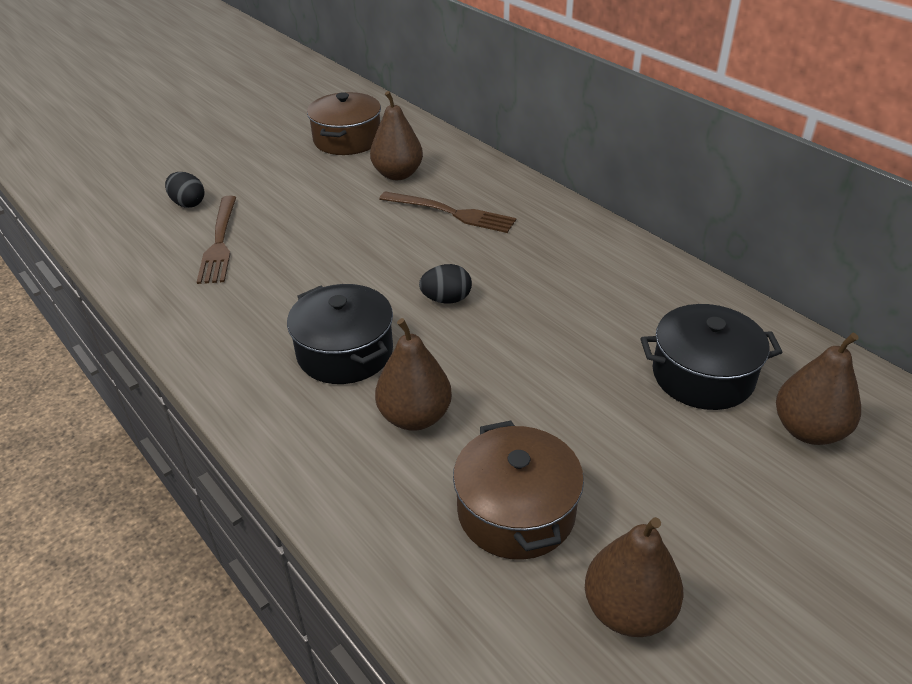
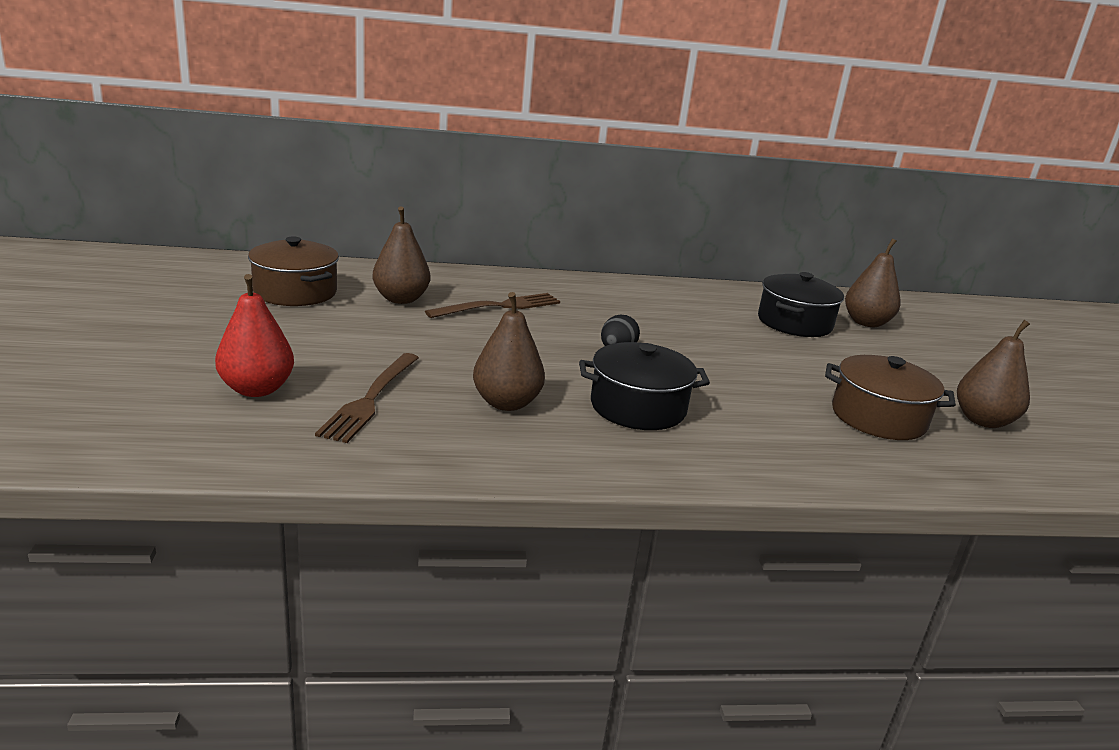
camera: 60 degrees left, 15 degrees down
black egg [165,172,205,208] -> red pear [215,274,294,397]
brown fork [197,195,236,284] -> brown fork turned 75 degrees clockwise [315,353,419,443]
brown pear [375,318,452,431] -> brown pear moved to [473,292,545,411]

